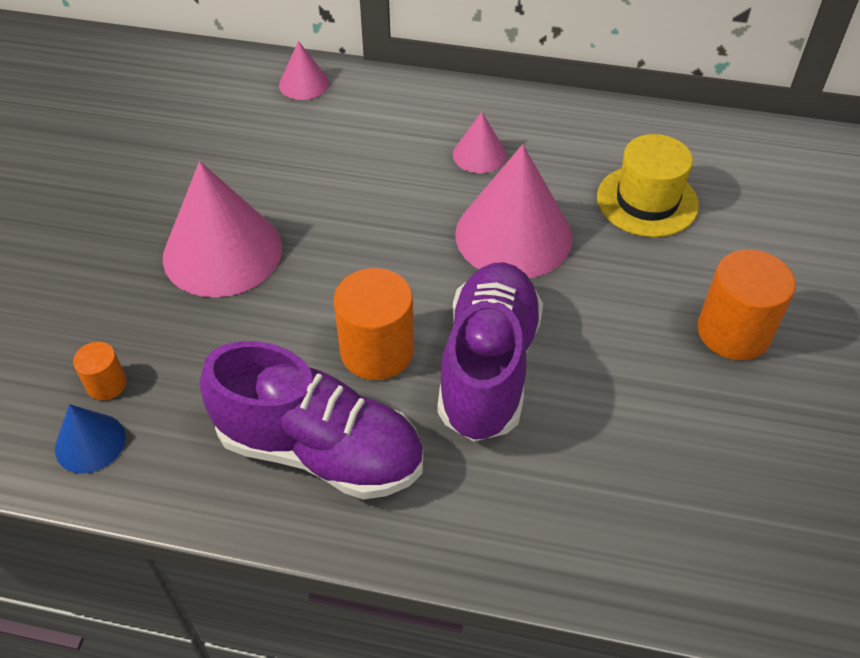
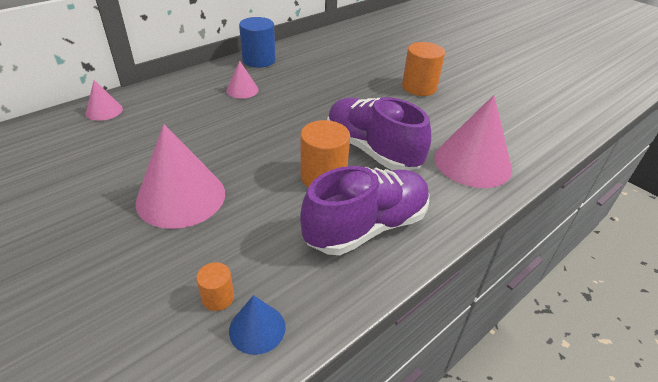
camera: 55 degrees left, 10 degrees down
pink cone [455,144,573,278] -> pink cone moved to [434,95,512,188]
yellow hat [597,134,699,237] -> none
none -> blue cylinder [239,17,276,68]

